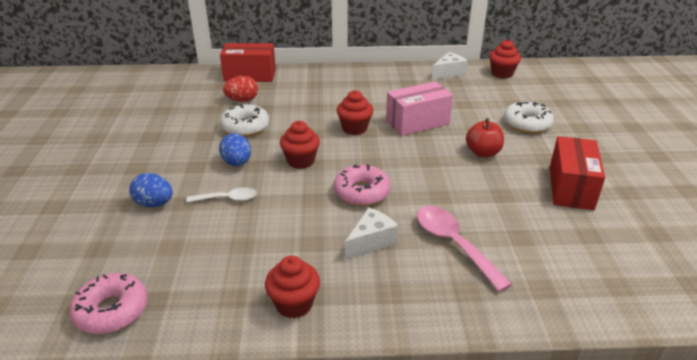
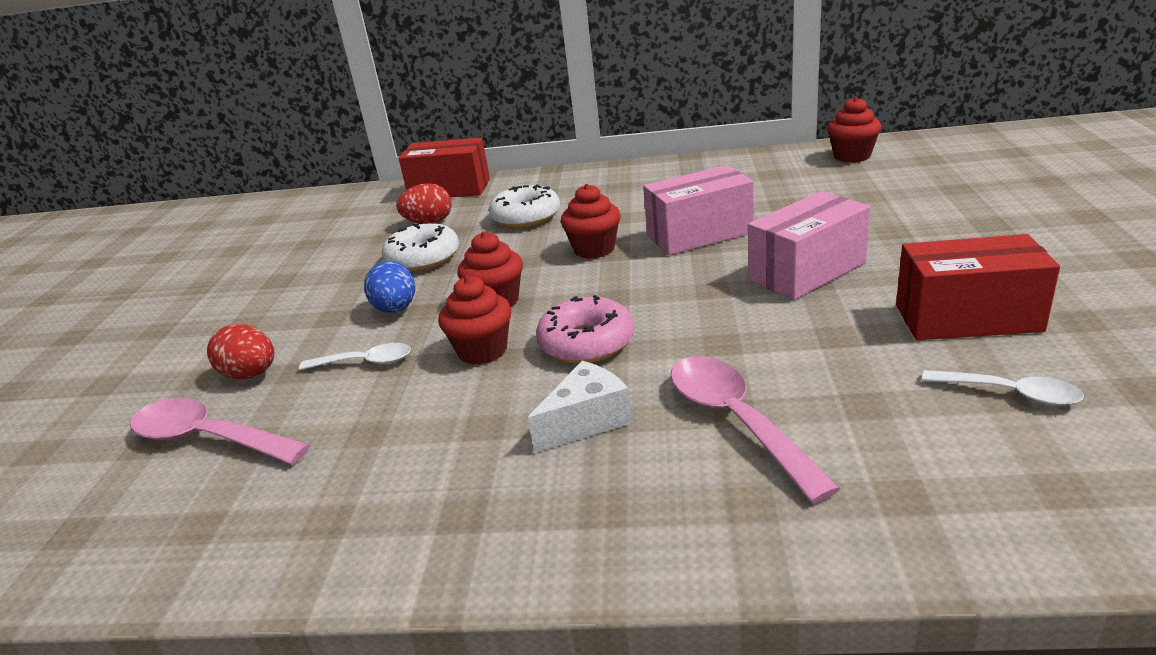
camera: 10 degrees right, 5 degrees down
pink donut [69,273,148,334] -> none
blue egg [129,173,173,207] -> red egg [207,324,274,379]
red cupcake [265,256,320,318] -> red cupcake moved to [438,276,511,365]
white cheese [432,52,468,80] -> none
red apple [466,119,504,157] -> pink box [748,191,870,300]
white donut [504,101,554,133] -> white donut moved to [489,185,560,228]
red box [550,136,605,210] -> red box turned 75 degrees clockwise [896,234,1060,340]
none -> pink spoon [130,398,310,464]
none -> white spoon [922,370,1084,406]

